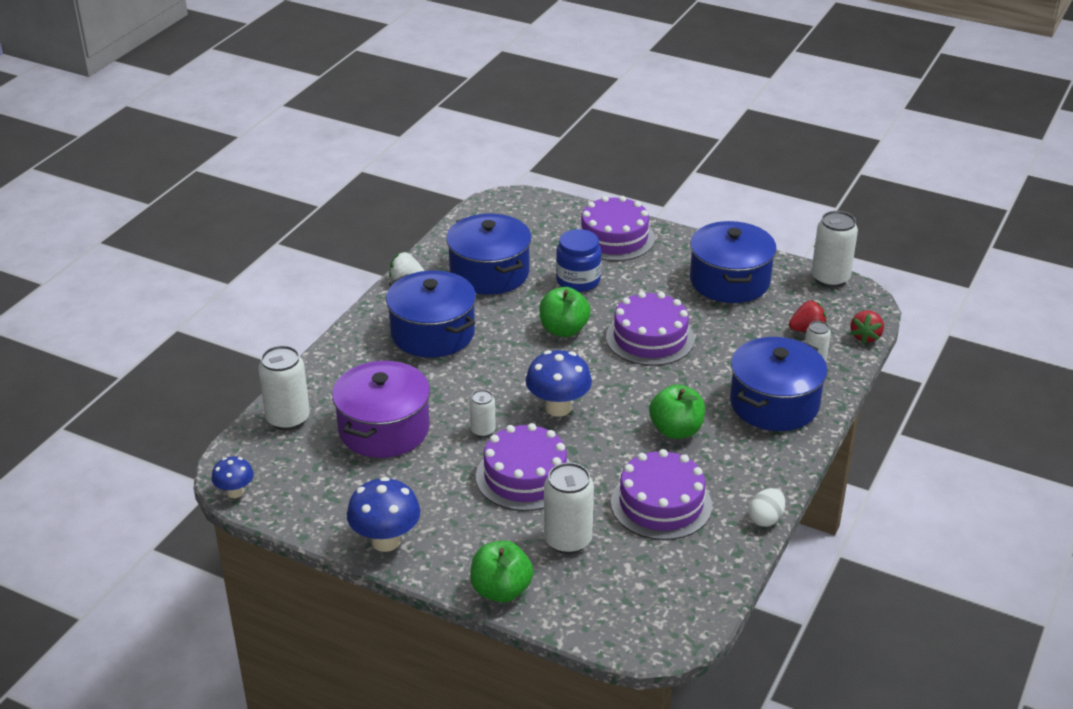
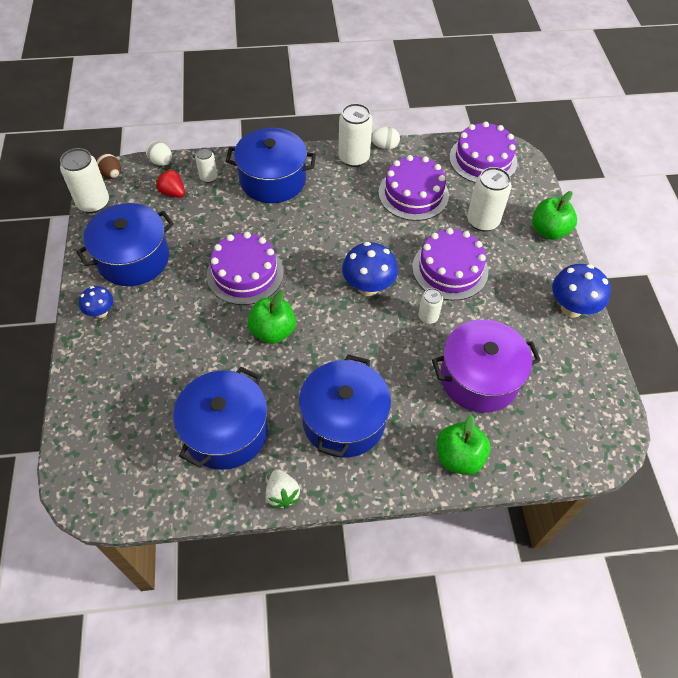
camera: 125 degrees left, 20 degrees up
blue mushroom [211,457,254,498] -> blue mushroom moved to [79,286,113,318]
white can [258,345,310,430] -> white can moved to [338,103,372,167]
blue jar [556,229,602,292] -> none
purple cake [577,196,655,261] -> purple cake moved to [449,122,517,183]
green apple [649,384,705,439] -> green apple moved to [437,415,490,475]
red strawberry [850,310,884,344] -> white egg [146,141,172,166]
none -> brown egg [96,153,121,179]

